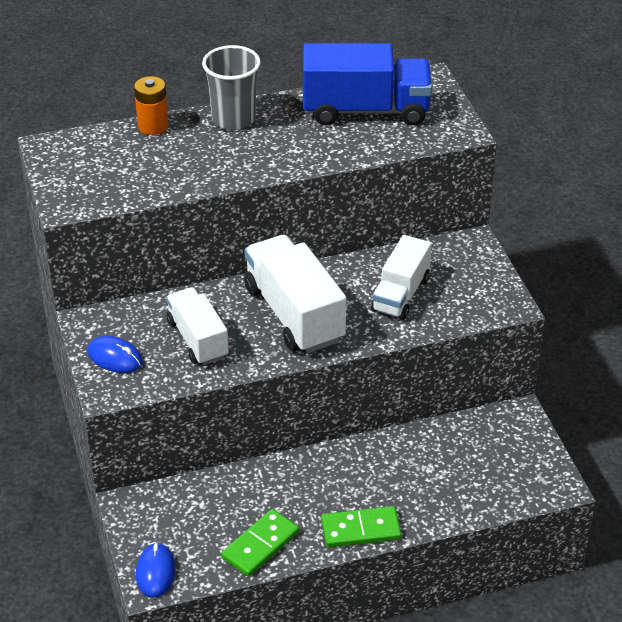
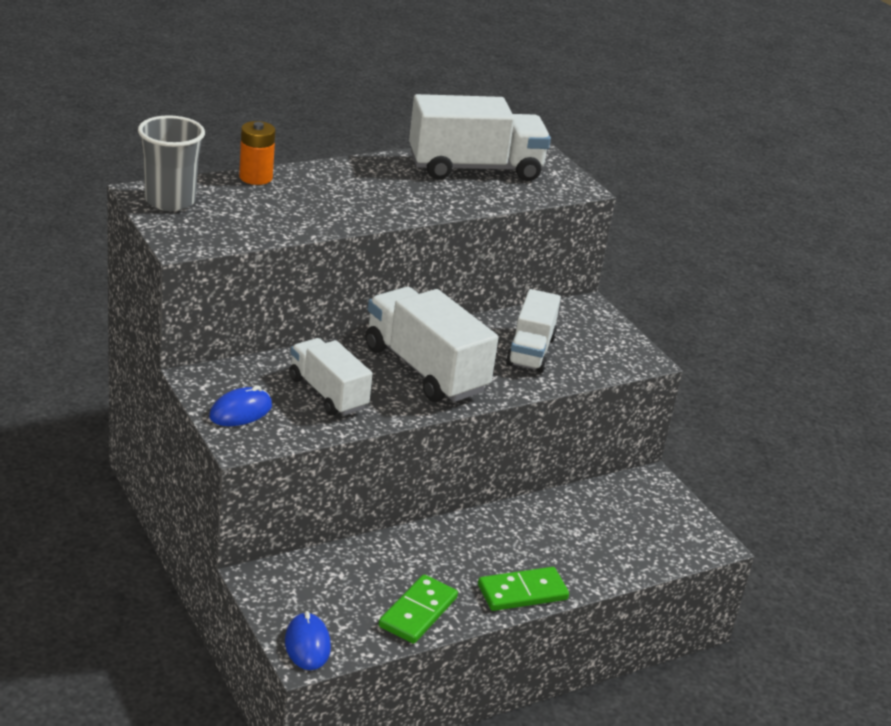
camera: 15 degrees left, 10 degrees down
blue mouse [87,336,143,373] -> blue mouse turned 60 degrees counterclockwise [209,385,272,426]
grey cup [202,45,261,130] -> grey cup moved to [138,115,205,211]
blue truck [303,43,432,125] -> white truck [409,94,551,181]

